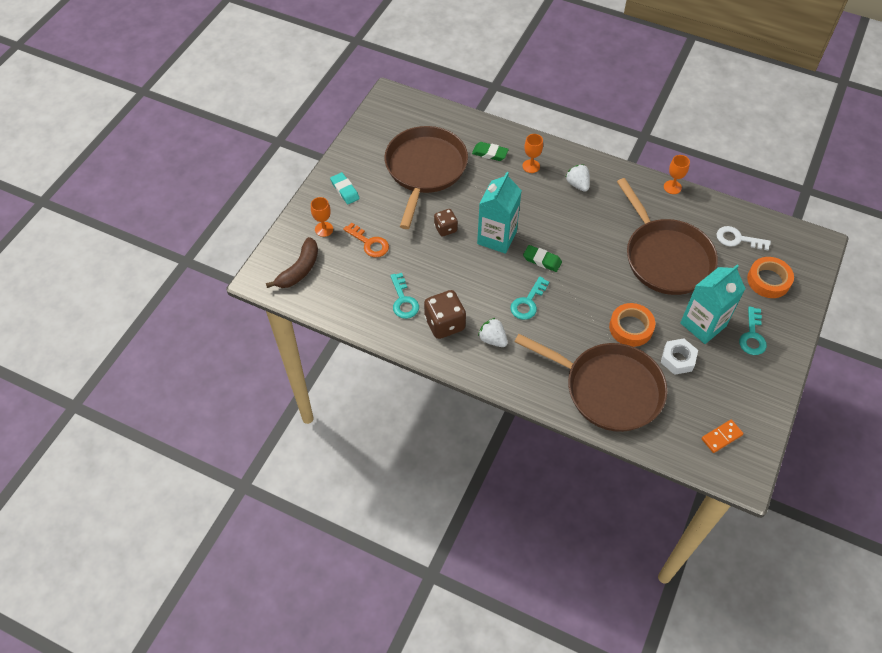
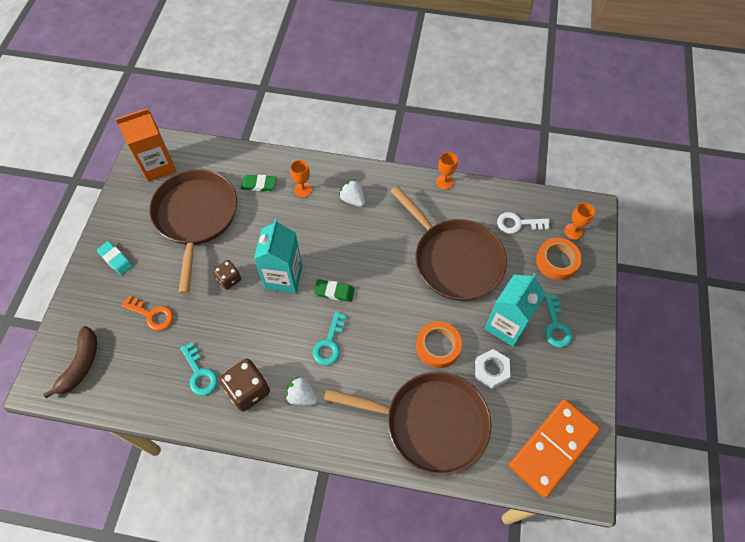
camera: 15 degrees left, 5 degrees up
orange goblet [311,197,333,237] -> orange goblet moved to [564,203,595,240]
orange domino [702,419,743,453] -> orange domino [509,399,600,498], size x2.30
none -> orange carton [116,108,176,182]

